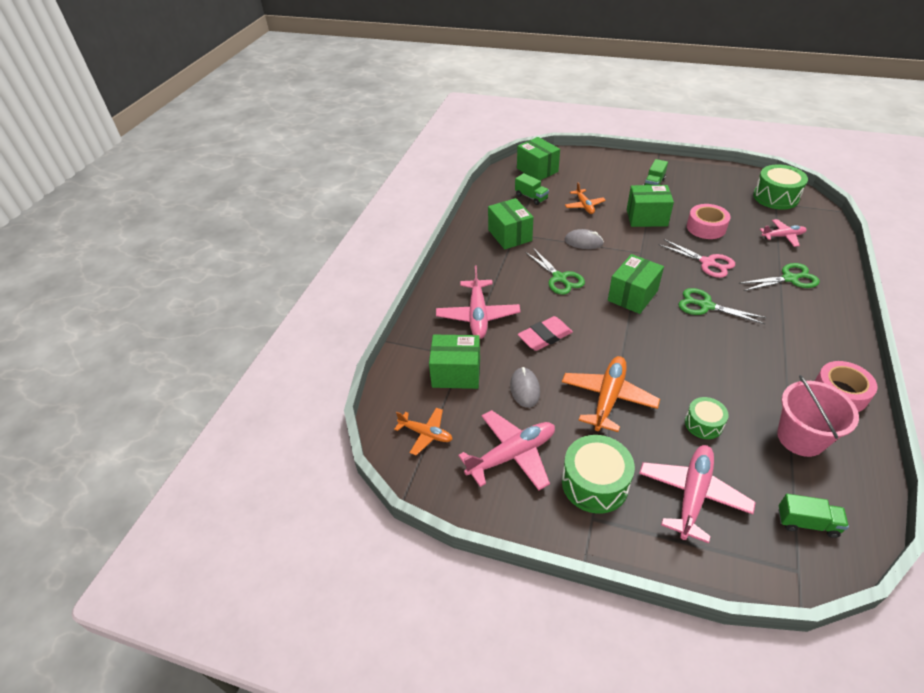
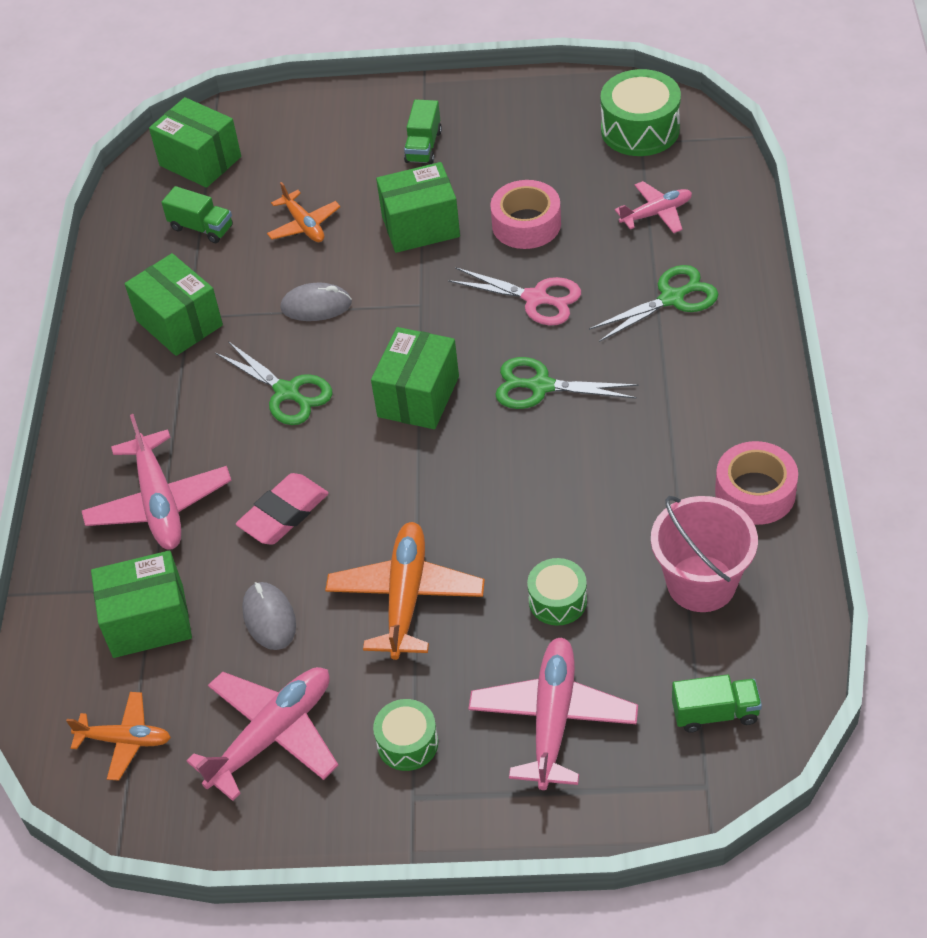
camera: 15 degrees left, 5 degrees up
green drum [562,435,635,514] -> green drum [373,699,438,771], size x0.60

